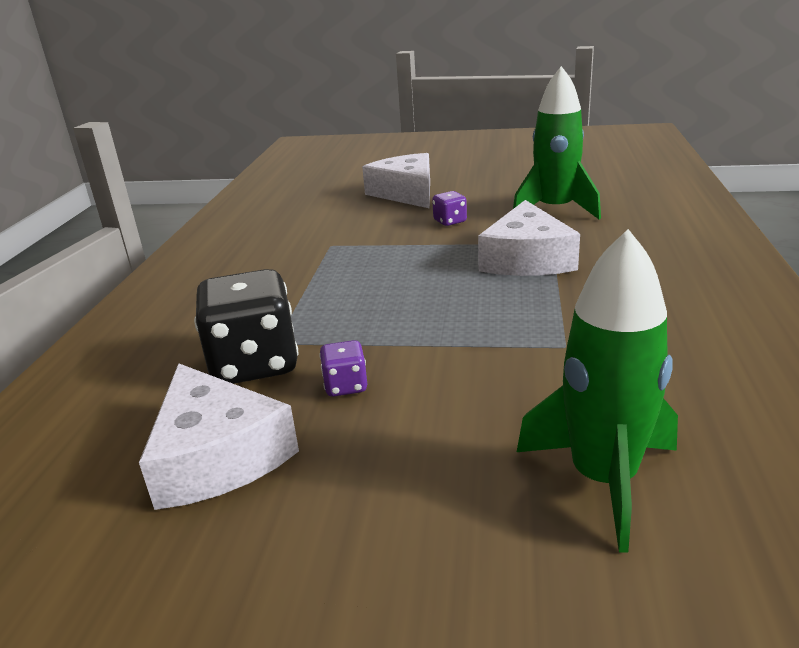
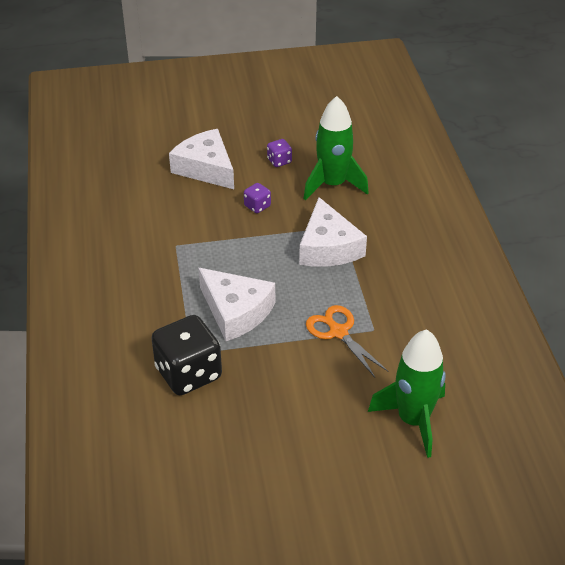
camera: 20 degrees left, 15 degrees up
white cheese [139,363,299,510] -> white cheese moved to [199,268,275,341]
purple dice [319,340,367,397] -> purple dice moved to [267,139,292,167]
none -> orange scissors [306,305,389,377]

